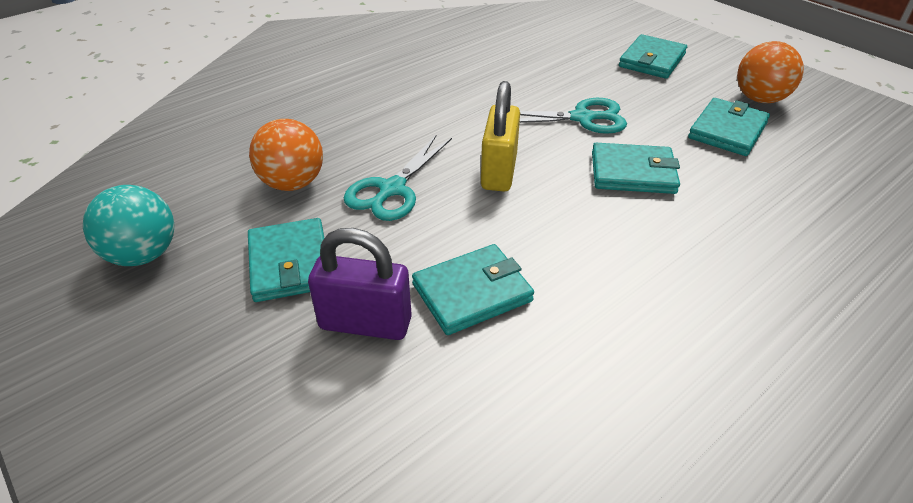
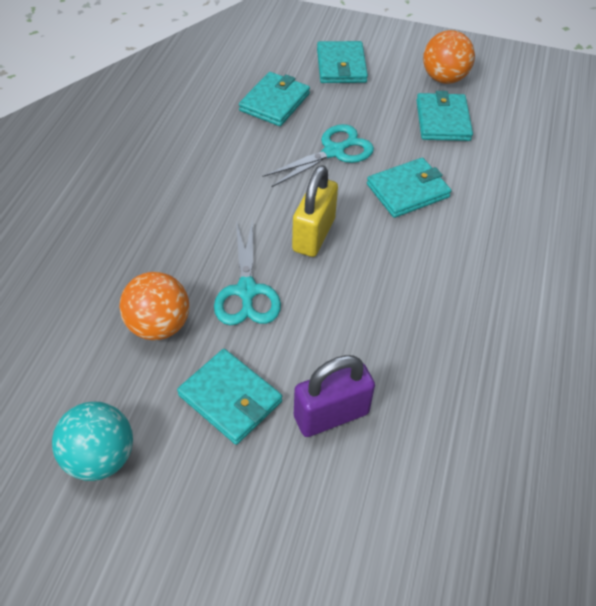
camera: 35 degrees left, 10 degrees up
turquoise wallet [412,244,534,335] -> turquoise wallet moved to [239,72,310,126]
yellow padlock [481,81,520,192] -> yellow padlock turned 45 degrees clockwise [292,165,338,257]

